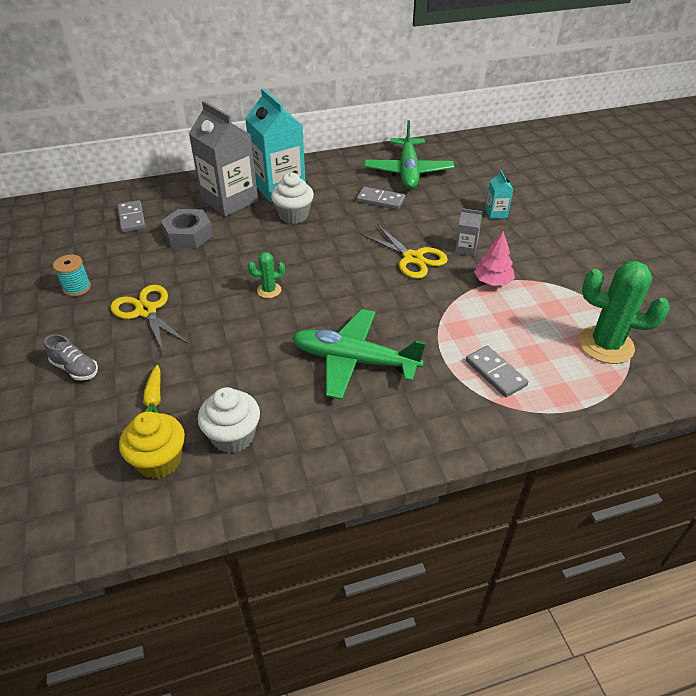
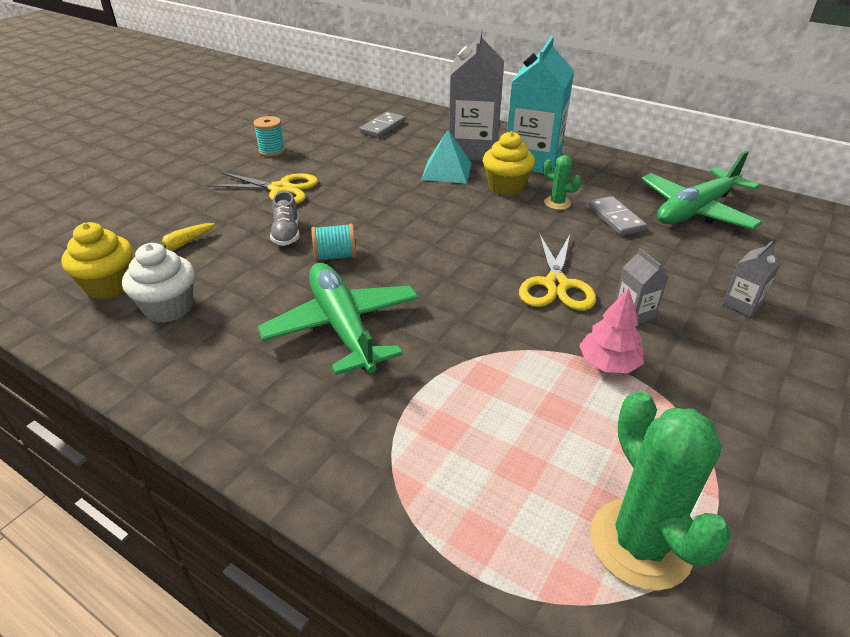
camera: 50 degrees right, 5 degrees down
grey shoe [44,334,98,380] -> grey shoe moved to [270,191,300,246]
yellow scissors [110,285,190,354] -> yellow scissors turned 90 degrees clockwise [207,172,318,204]
grey nut [161,209,213,249] -> none
green cactus [248,252,285,298] -> green cactus moved to [543,155,581,210]
white cupcake [271,172,314,224] -> yellow cupcake [483,131,535,196]
grey domino [466,346,528,397] -> none
turquoise carton [485,170,513,219] -> grey carton [722,241,781,317]
none -> turquoise spool [311,224,356,262]
none -> turquoise pyramid [421,130,471,184]

